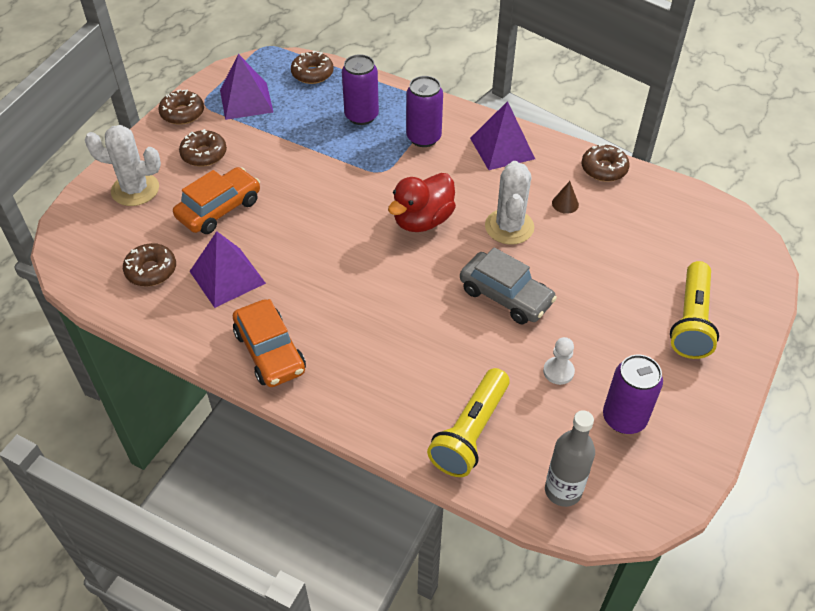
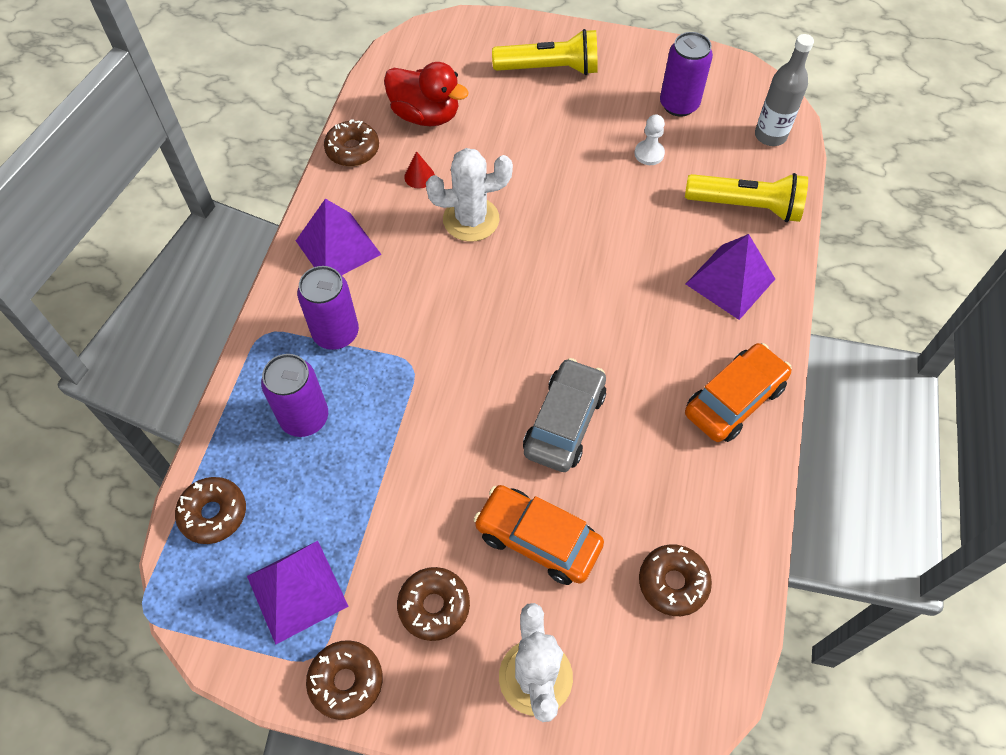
camera: 105 degrees left, 10 degrees up
purple pyramid [190,231,266,308] -> purple pyramid moved to [686,234,775,320]
red duck [388,173,456,232] -> red duck moved to [384,62,469,127]
grey car [460,247,557,324] -> grey car moved to [523,358,606,472]
brown cone [552,181,579,214] -> red cone [404,151,435,188]

